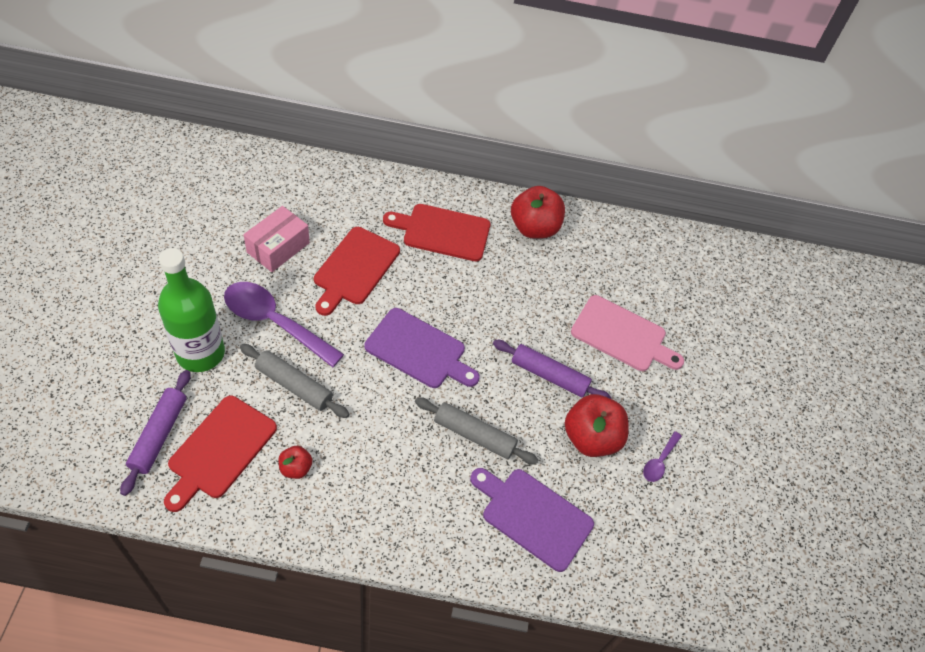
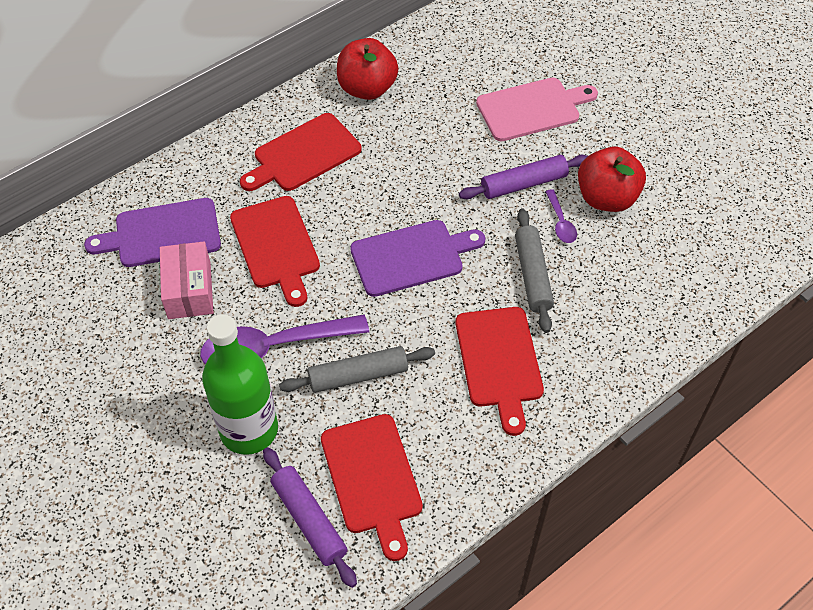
camera: 40 degrees left, 0 degrees up
red apple [278,446,312,479] -> none
grey rolling pin [415,397,538,464] -> grey rolling pin turned 75 degrees counterclockwise [515,209,554,333]
purple cutting board [470,468,594,572] -> purple cutting board moved to [84,198,221,267]
purple spoon [643,431,682,482] -> purple spoon moved to [545,189,577,243]
none -> red cutting board [455,307,544,436]

